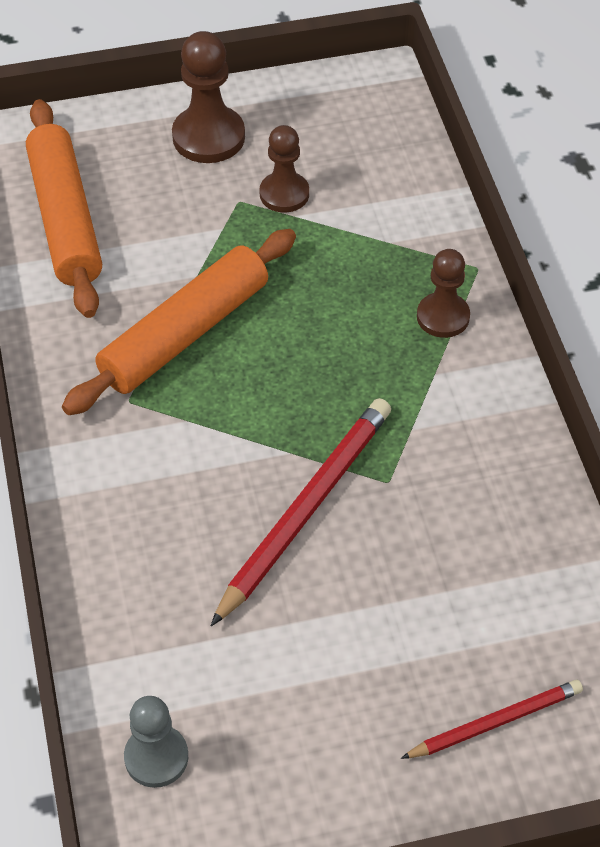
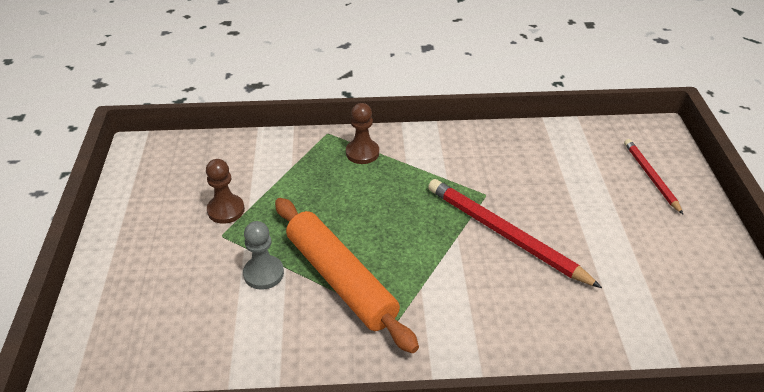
camera: 80 degrees left, 10 degrees down
orange rolling pin [26,99,102,318] -> none
grey pawn [124,696,188,788] -> grey pawn moved to [243,221,284,290]
brown pawn [172,31,245,163] -> none

